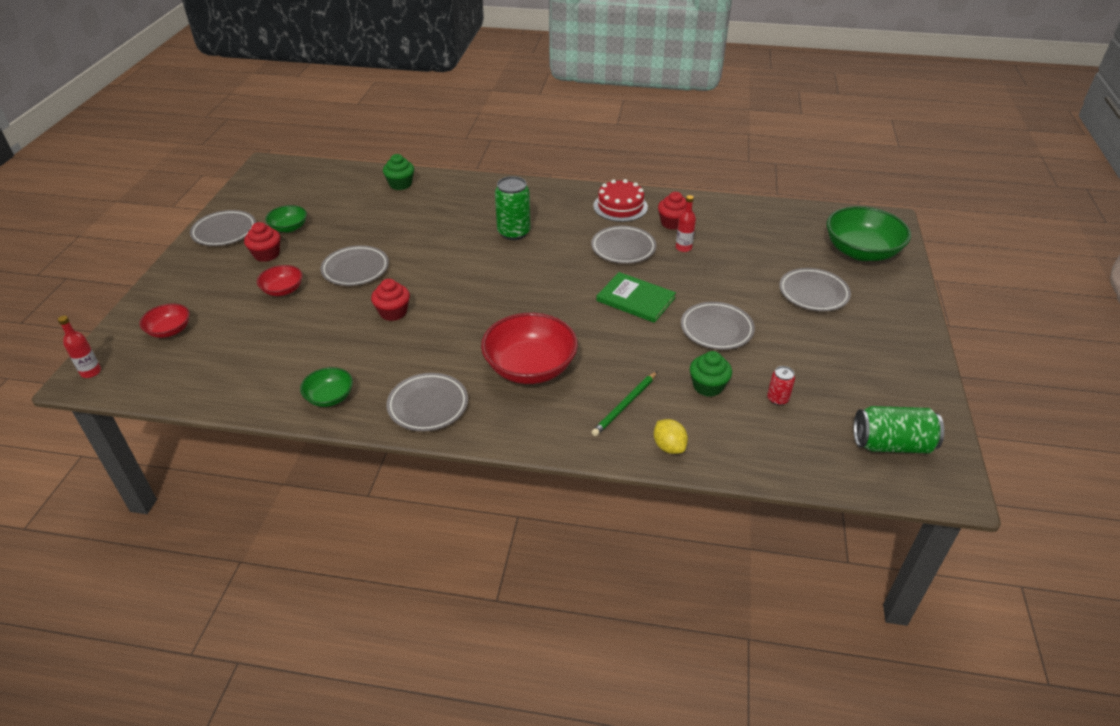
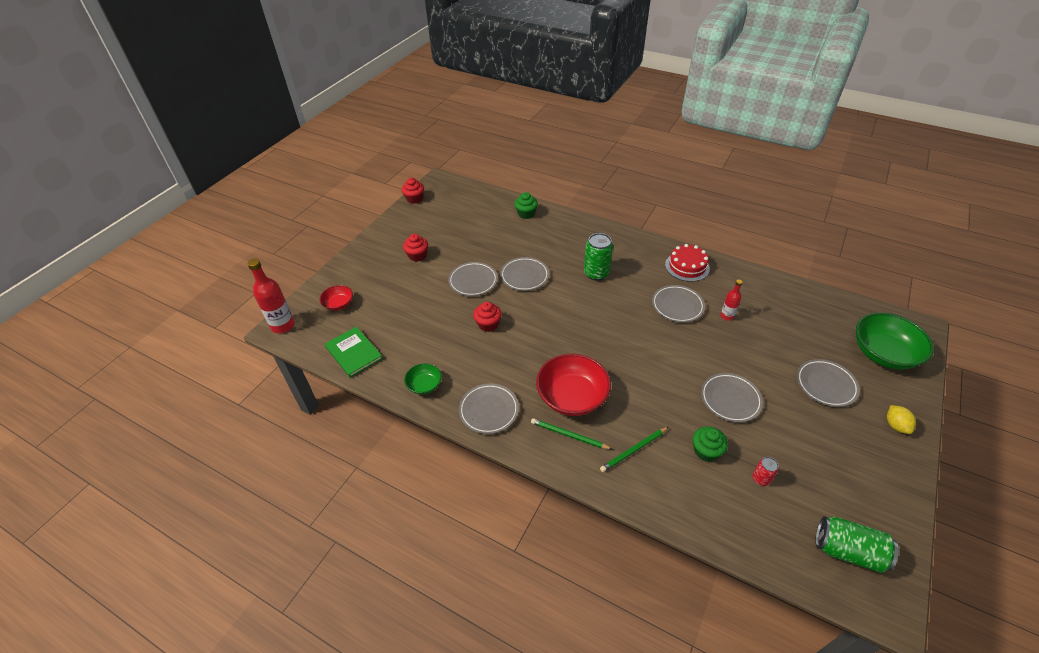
camera: 20 degrees right, 5 degrees up
red bottle [58,316,101,378] -> red bottle [247,259,295,333], size x1.78
grey plate [190,210,256,246] -> grey plate moved to [500,257,549,291]
red bowl [257,265,303,296] -> none
green bowl [265,205,307,232] -> none
green book [596,272,676,323] -> green book moved to [325,326,383,378]
yellow lemon [654,419,688,454] -> yellow lemon moved to [887,405,916,434]
red cupcake [658,192,686,230] -> red cupcake moved to [402,178,424,204]
none -> green pencil [531,418,612,449]

